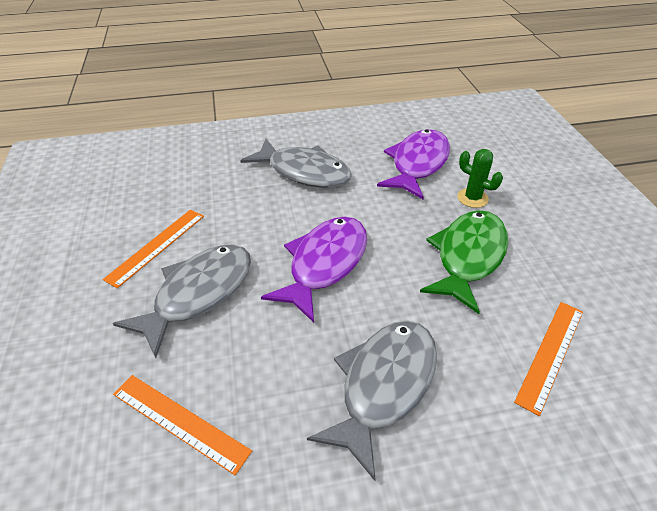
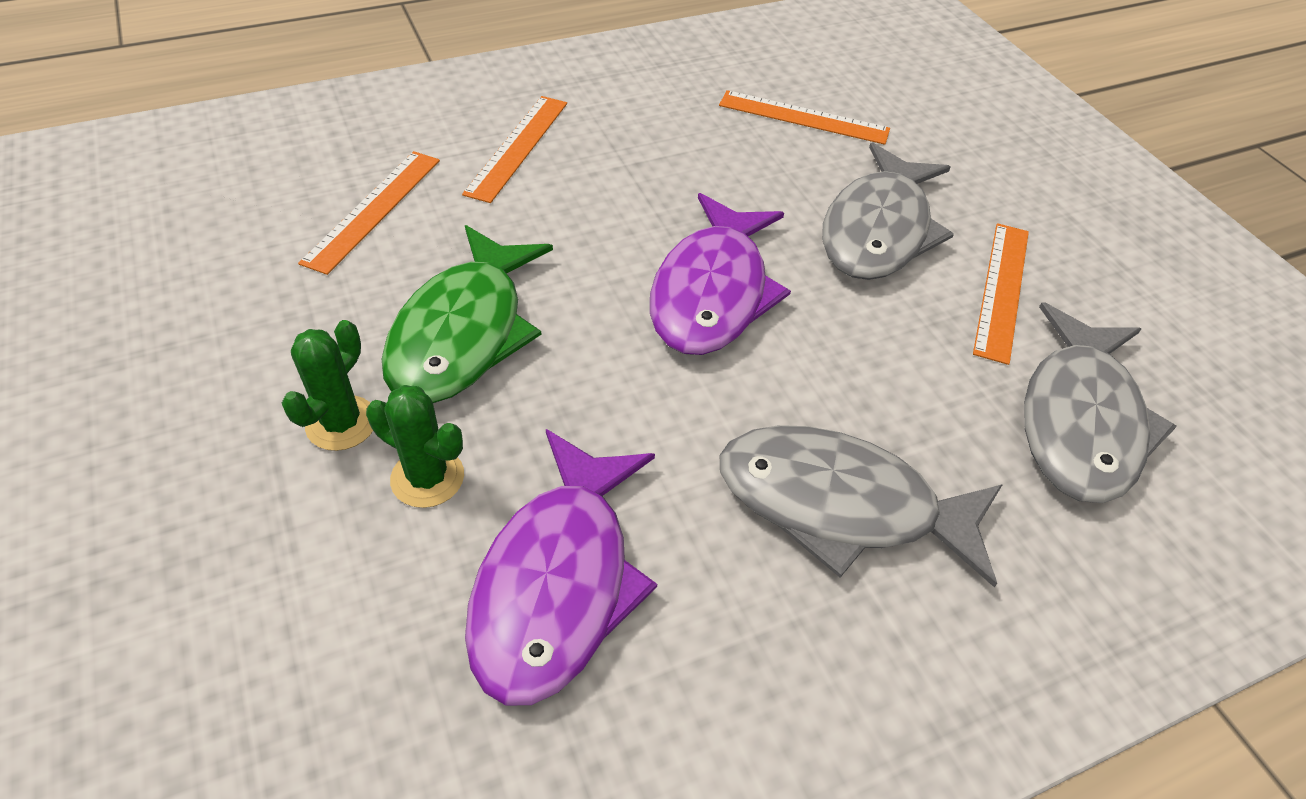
camera: 165 degrees right, 5 degrees up
grey fish [307,320,437,481] -> grey fish moved to [1024,302,1177,503]
none -> green cactus [282,320,373,451]
none -> orange ruler [462,96,567,203]

